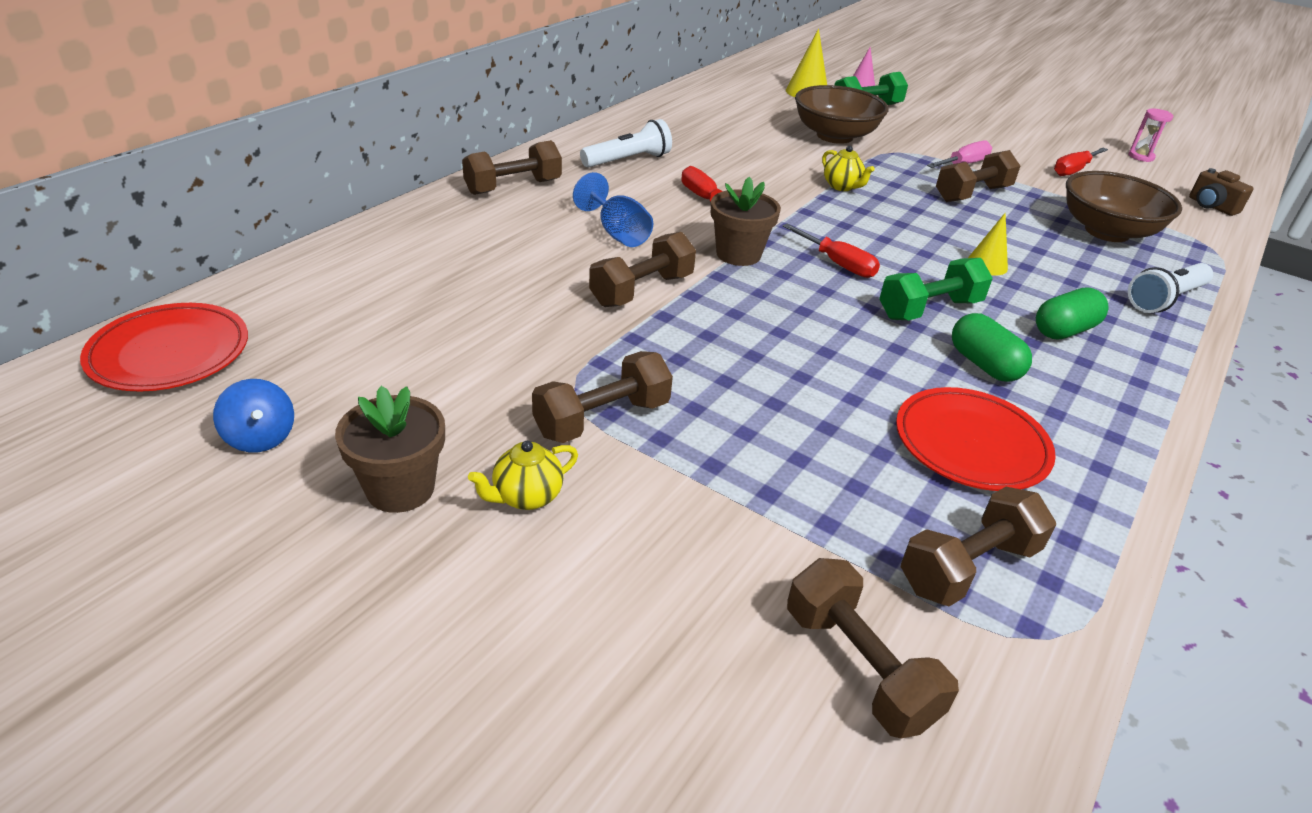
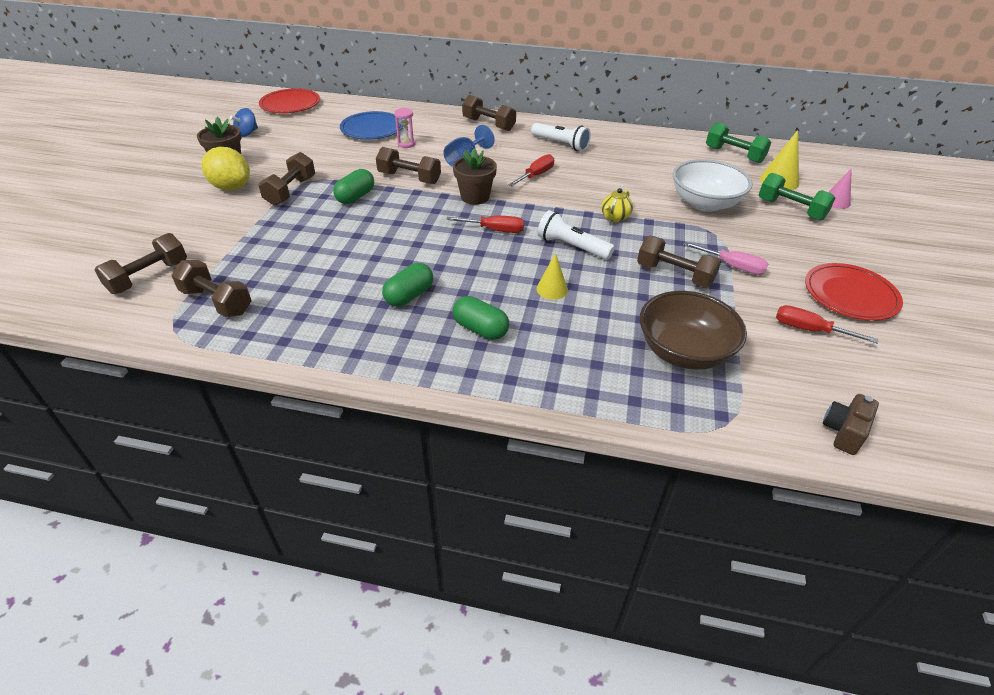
camera: 70 degrees right, 5 degrees up
yellow teapot [468,441,578,510] -> yellow lemon [201,147,250,190]
brown dumbbell [532,351,673,443] -> brown dumbbell turned 75 degrees clockwise [258,152,315,206]
red screwdriver [783,223,880,278] -> red screwdriver turned 105 degrees counterclockwise [446,216,524,233]
brown bowl [795,85,889,144] -> white bowl [673,159,753,212]
green dumbbell [879,258,993,320] -> green dumbbell moved to [706,123,771,163]
red plate [896,387,1056,491] -> red plate moved to [805,263,903,321]
pink hourglass [1128,109,1174,162] -> pink hourglass moved to [394,108,416,148]
white flashlight [1128,263,1213,313] -> white flashlight moved to [537,210,615,260]
none -> green capsule [333,169,374,204]
none -> blue plate [340,111,403,140]

